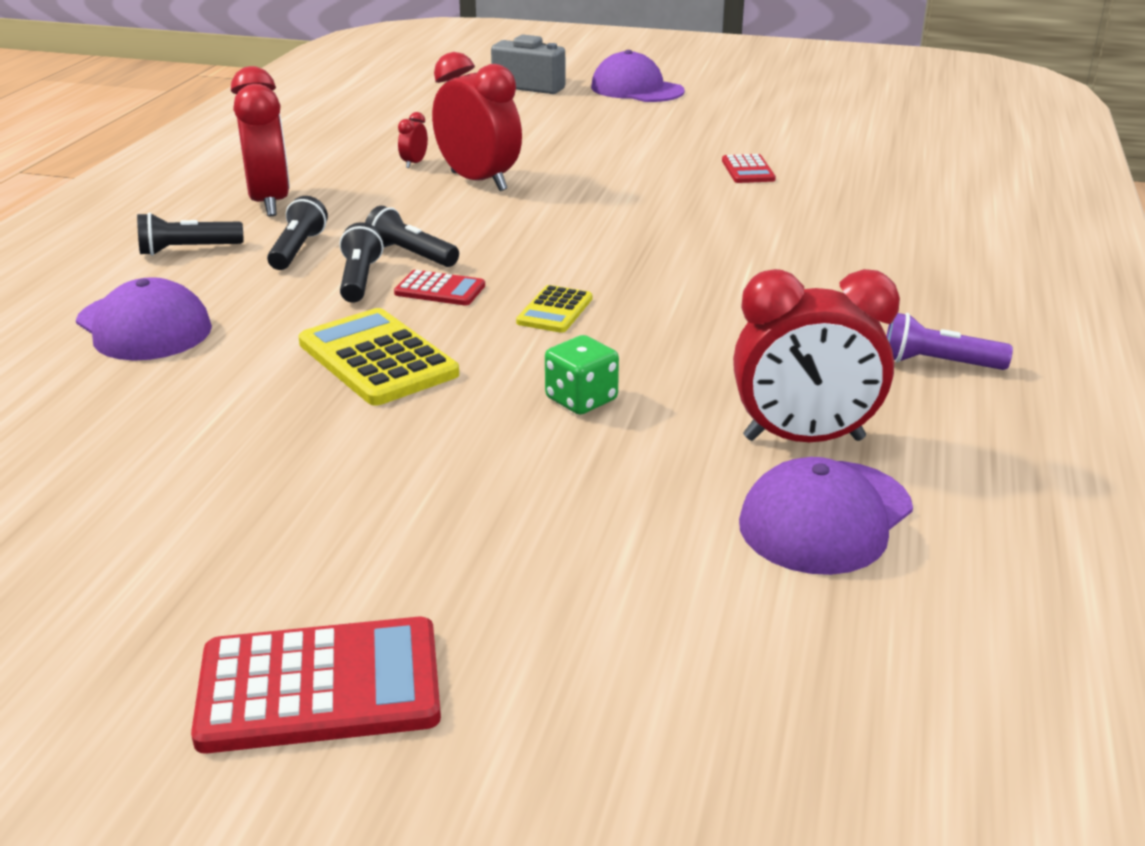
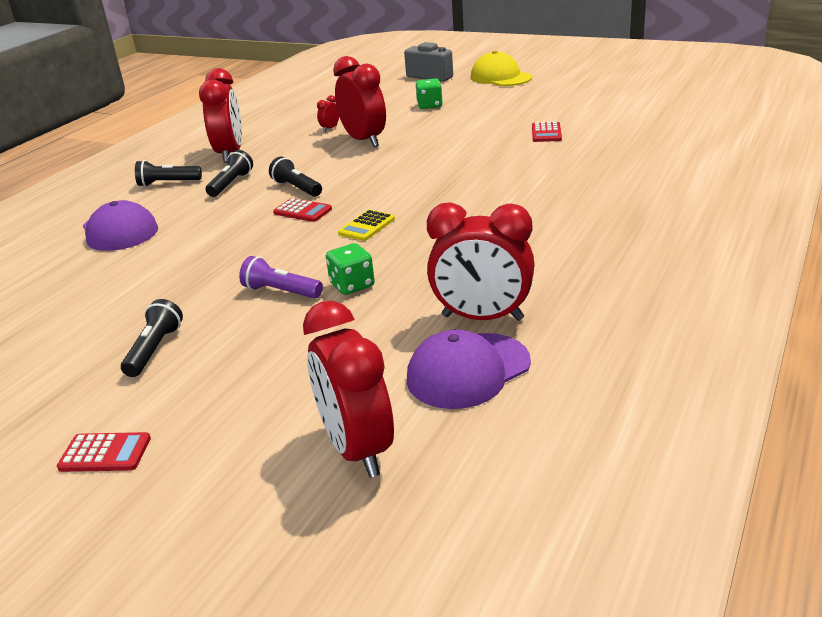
camera: 15 degrees right, 0 degrees up
red calculator [191,617,441,753] -> red calculator [57,432,151,472], size x0.56
yellow calculator [298,308,459,405] -> none
black flashlight [340,222,383,303] -> black flashlight moved to [121,299,183,377]
purple cap [591,50,685,102] -> yellow cap [471,51,532,86]
purple flashlight [886,313,1013,370] -> purple flashlight moved to [239,256,323,299]
none -> red clock [303,301,394,478]
none -> green dice [415,78,443,109]

